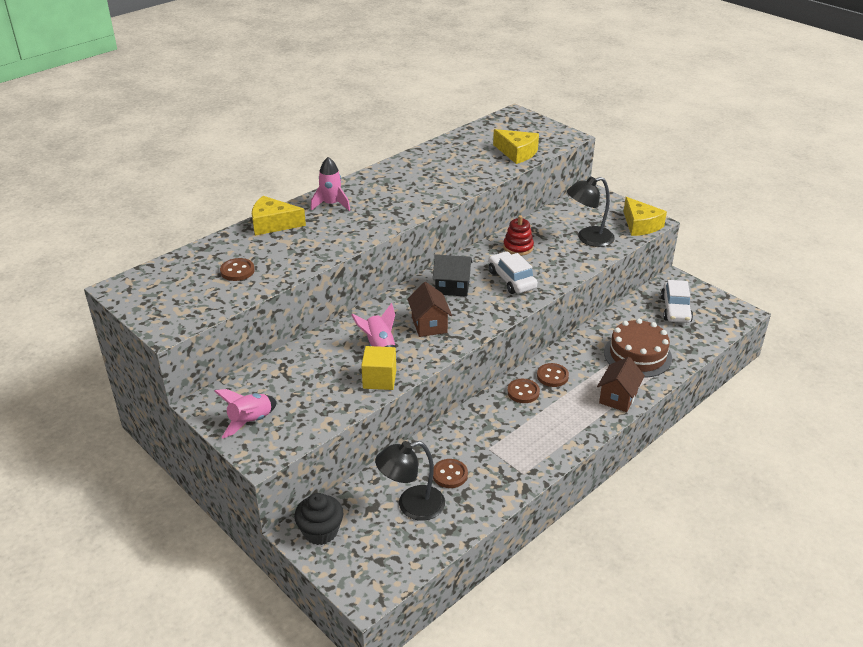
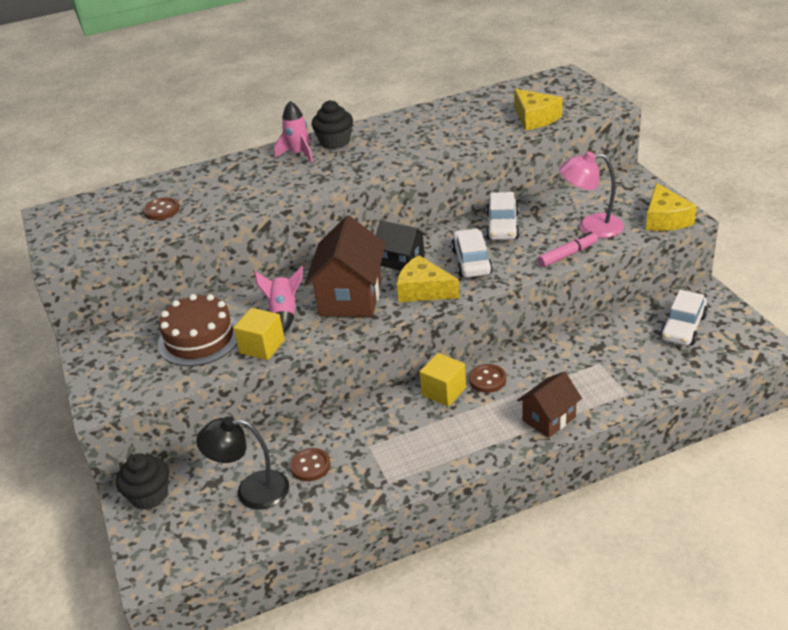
camera: 25 degrees right, 0 degrees up
pink rocket [214,389,277,438] -> none
yellow cheese [252,196,306,236] -> yellow cheese moved to [397,255,460,302]
brown house [407,282,452,337] -> brown house [305,216,386,317], size x1.65
red stacking toy [503,215,534,256] -> white car [486,192,519,240]
brown button [507,379,540,403] -> yellow cube [419,353,466,407]
black lamp [567,176,615,247] -> pink lamp [560,151,624,238]
brown cake [604,319,672,378] -> brown cake moved to [158,294,238,366]
none -> black cupcake [311,100,353,149]
none -> pink marker [538,232,598,267]

